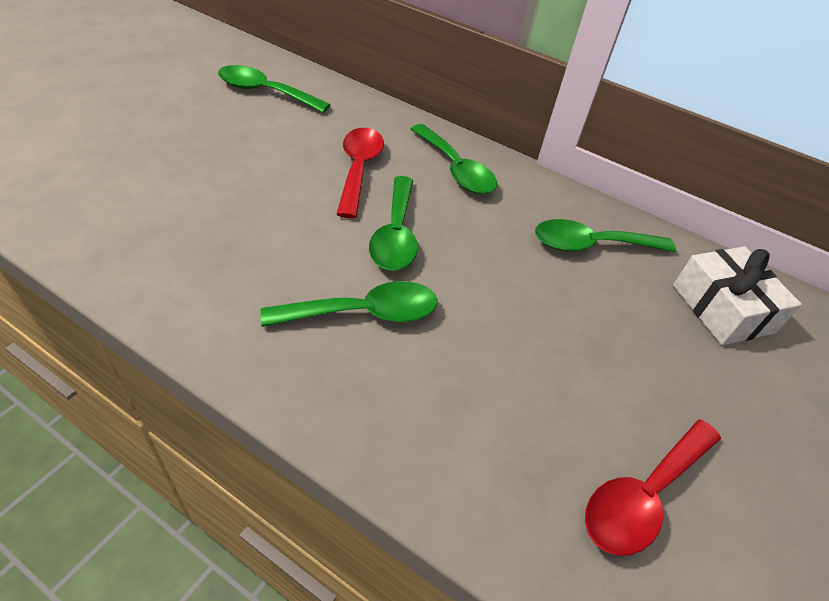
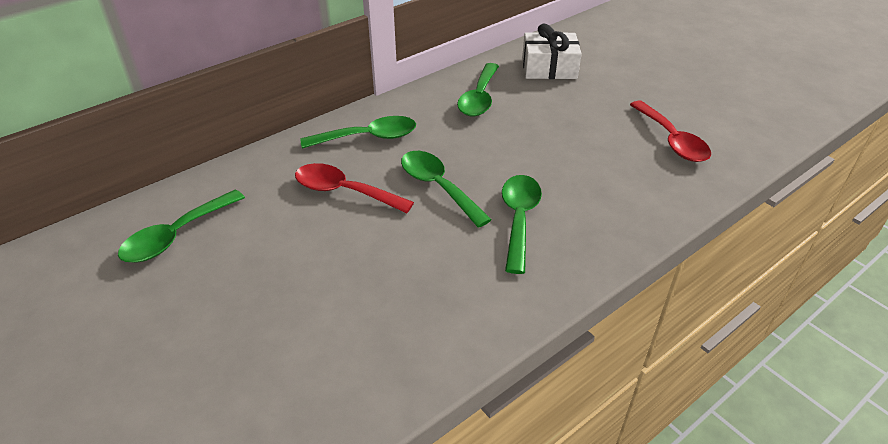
camera: 65 degrees left, 5 degrees down
green spoon [369,176,418,271] -> green spoon turned 150 degrees counterclockwise [401,151,492,228]

